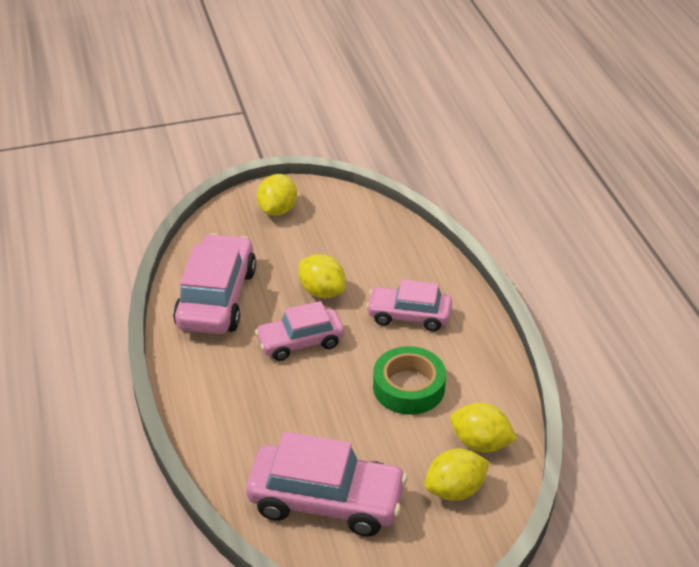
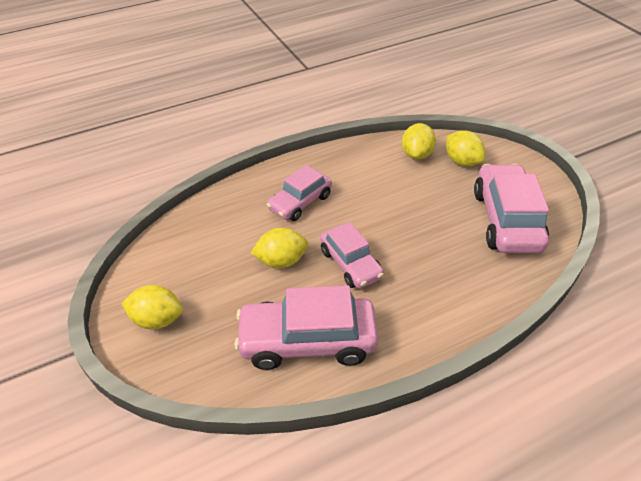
camera: 100 degrees left, 5 degrees up
yellow lemon [299,254,346,298] -> yellow lemon turned 45 degrees clockwise [251,228,308,268]
pink car [366,279,452,331] -> pink car turned 45 degrees clockwise [267,165,332,221]
green tape [373,346,446,415] -> none

